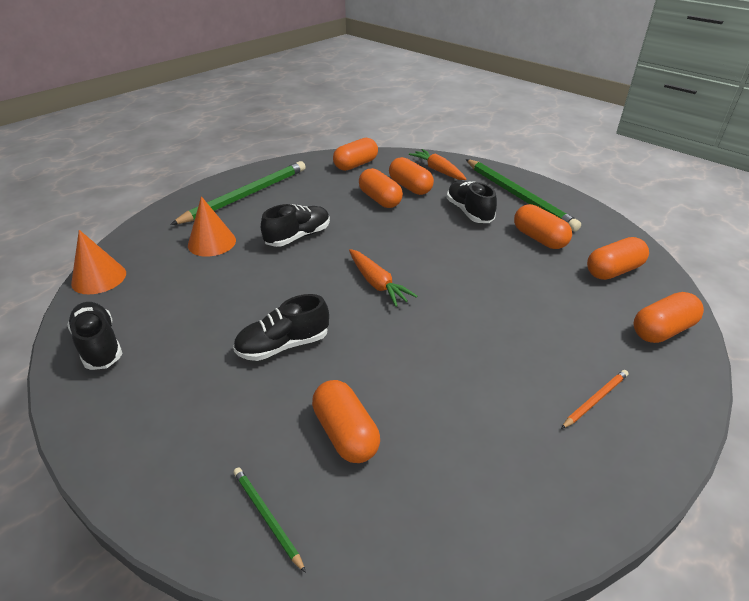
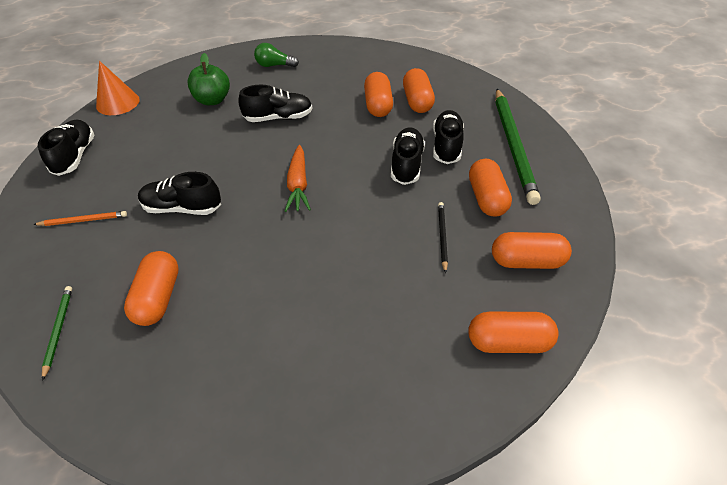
camera: 30 degrees right, 10 degrees up
green pencil [170,161,306,225] -> green light bulb [254,43,299,67]
orange cone [188,196,236,257] -> green apple [187,53,230,105]
orange capsule [333,138,378,171] -> none
orange carrot [409,149,467,180] -> none
orange pencil [561,370,628,429] -> orange pencil moved to [33,211,127,226]
none -> black shoe [391,127,425,185]
none -> black pencil [438,202,448,273]

